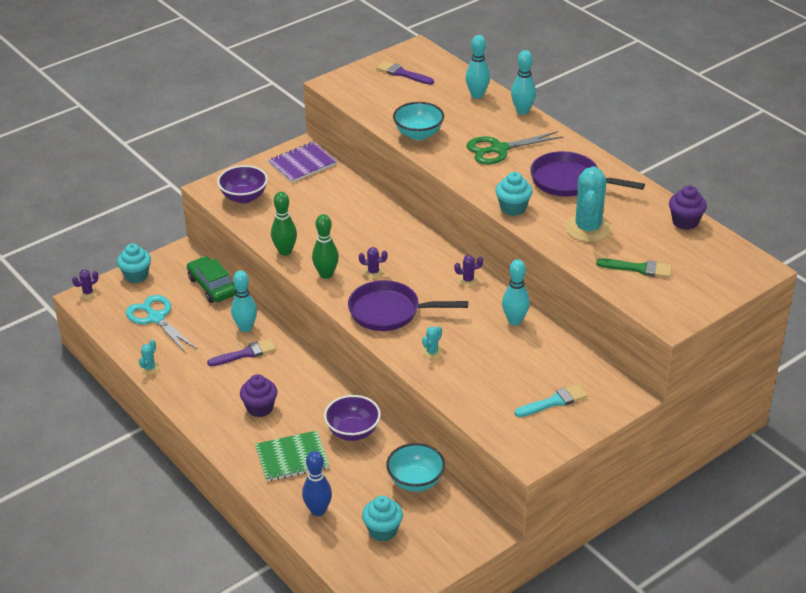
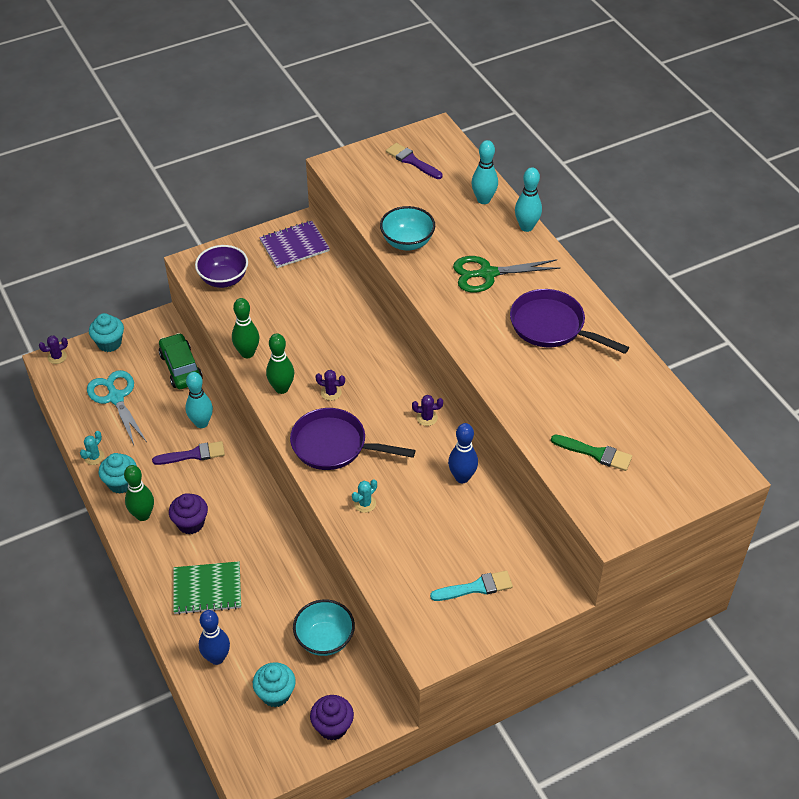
camera: 10 degrees right, 10 degrees up
purple bowl [324,395,381,441] -> none
turquoise cupcake [495,172,533,216] -> turquoise cupcake moved to [99,453,137,494]
turquoise bowling pin [502,259,530,325] -> blue bowling pin [448,423,478,483]
turquoise cactus [565,166,612,242] -> none
purple cupcake [669,185,707,230] -> purple cupcake moved to [310,695,354,740]
none -> green bowling pin [124,465,154,521]

